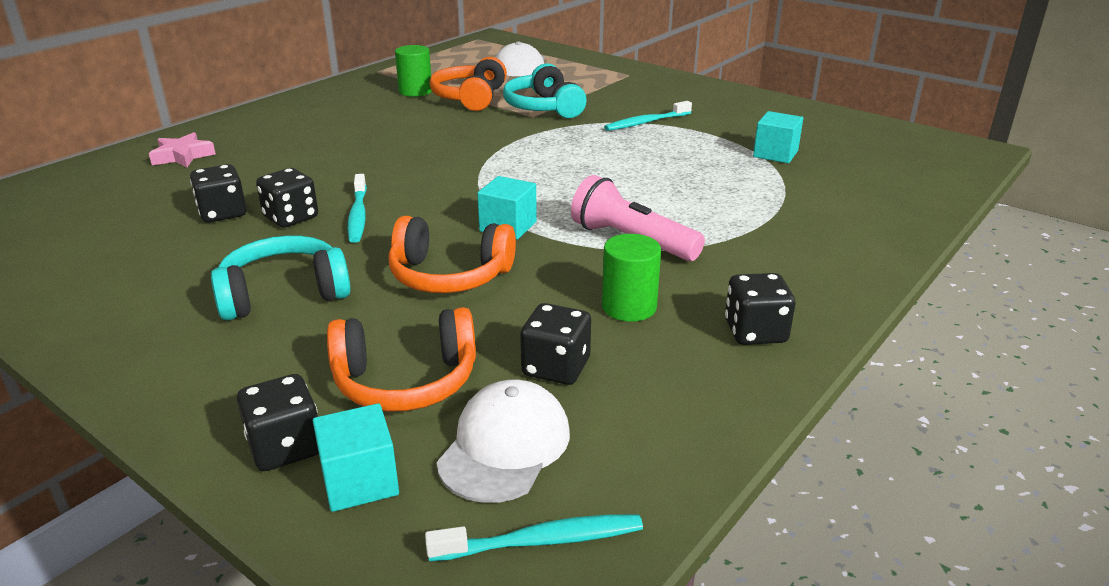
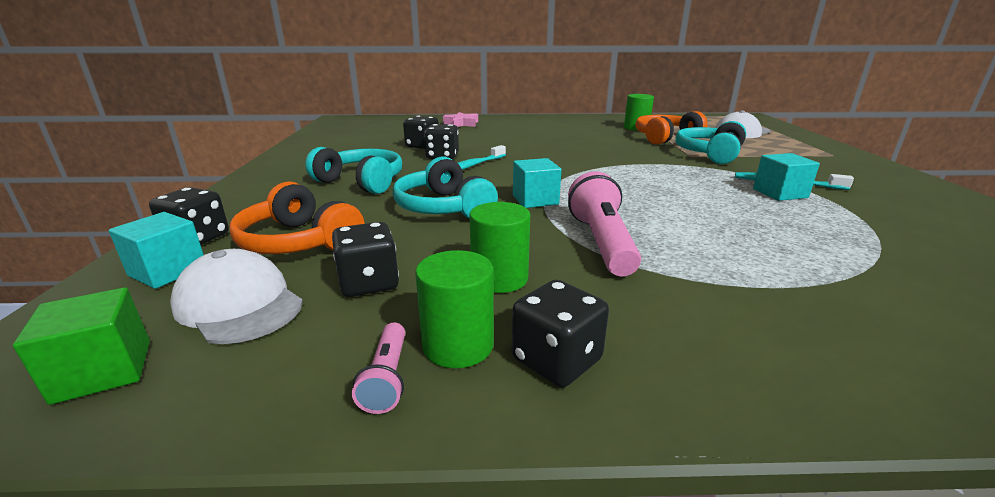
camera: 50 degrees right, 5 degrees down
orange headphones [388,216,516,293] -> turquoise headphones [393,157,498,219]
turquoise toothbrush [425,514,643,561] -> green cube [13,287,150,405]
white cap [437,380,570,503] -> white cap turned 120 degrees counterclockwise [170,249,303,344]
turquoise cube [753,111,803,163] -> turquoise cube moved to [753,153,820,201]
none -> pink flashlight [352,322,405,414]
none -> green cylinder [415,250,494,368]

